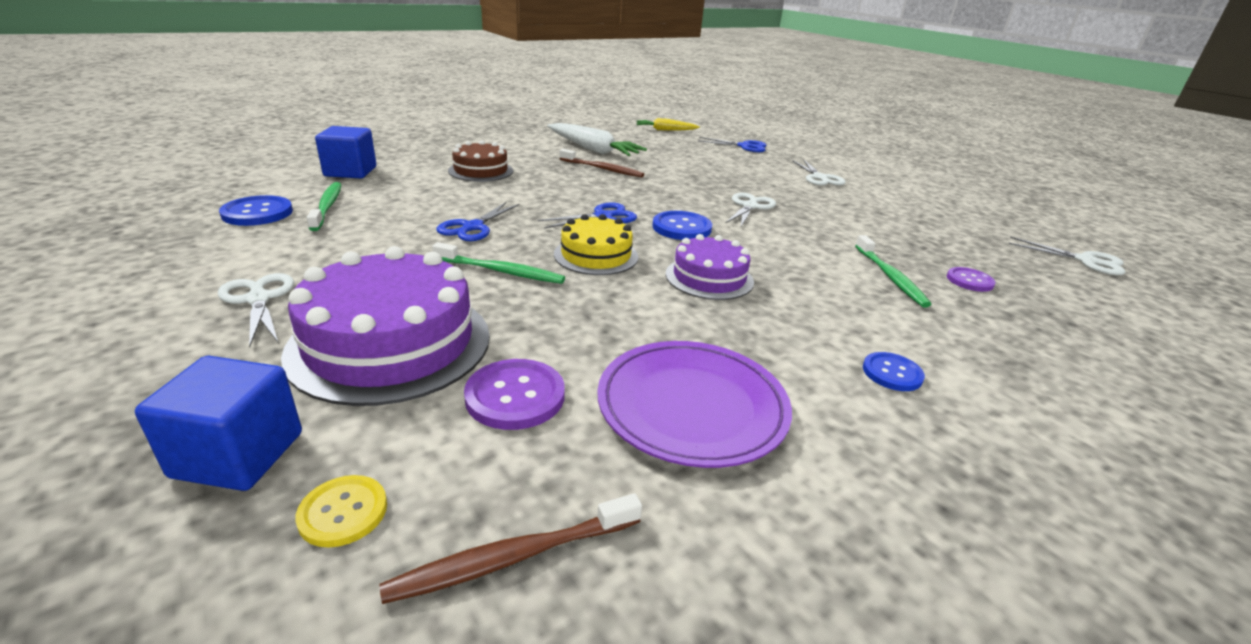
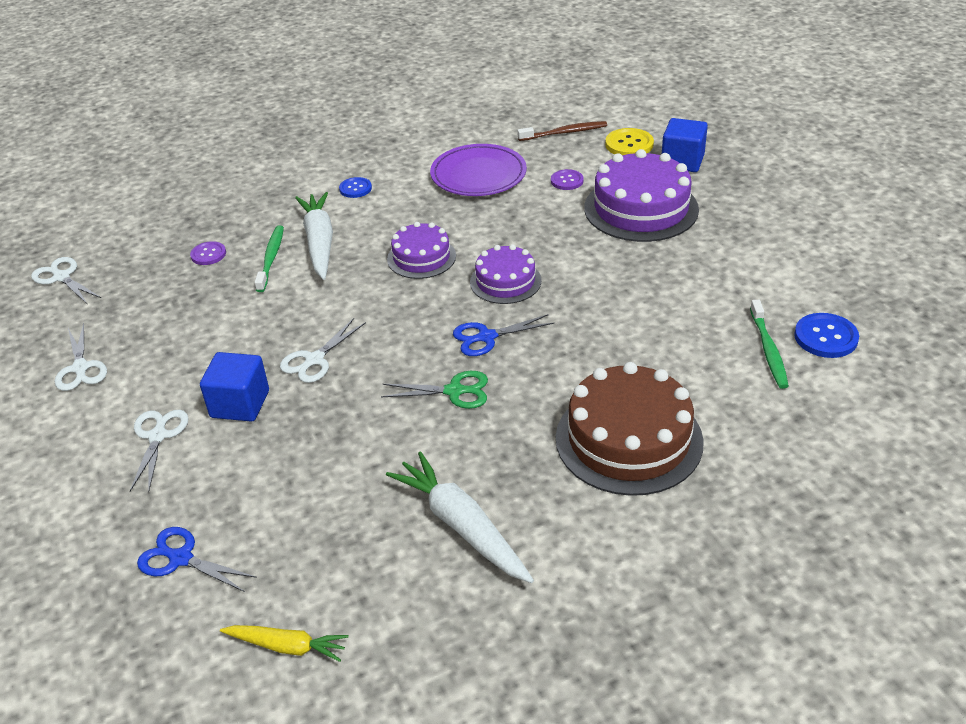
camera: 165 degrees left, 10 degrees up
white scissors [217,273,294,347] -> white scissors moved to [55,323,107,391]
yellow button [295,475,387,547] -> yellow button [605,128,654,155], size x1.53
blue cube [315,126,376,178] -> blue cube moved to [200,352,269,422]
green toothbrush [432,242,565,284] -> none
blue scissors [436,202,520,241] -> none
brown cake [448,140,513,182] -> brown cake [556,362,704,496], size x1.71
purple button [464,359,565,430] -> purple button [551,169,584,190], size x0.65
yellow cake [554,214,638,275] -> purple cake [470,244,542,304]
brown toothbrush [560,149,644,177] -> none
blue button [652,211,712,240] -> none
none -> white carrot [295,192,333,280]
none -> green scissors [381,371,488,409]

